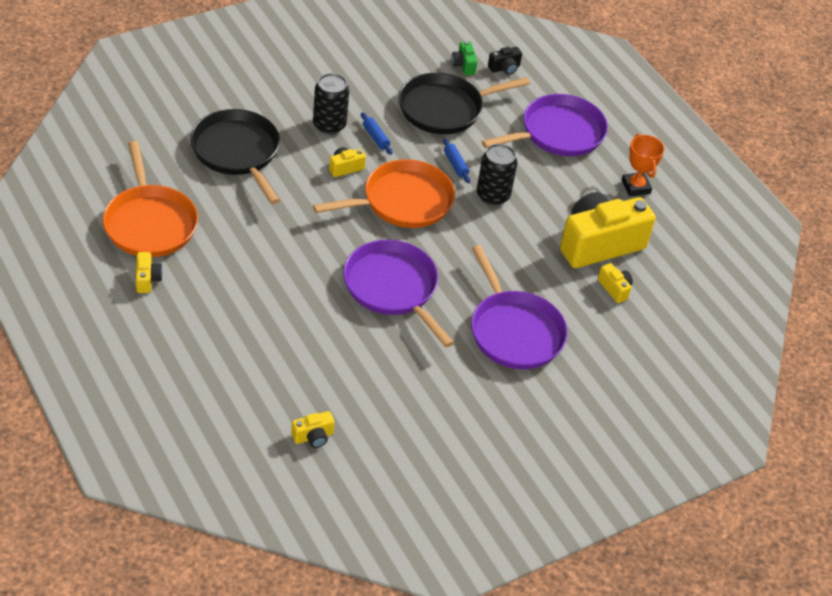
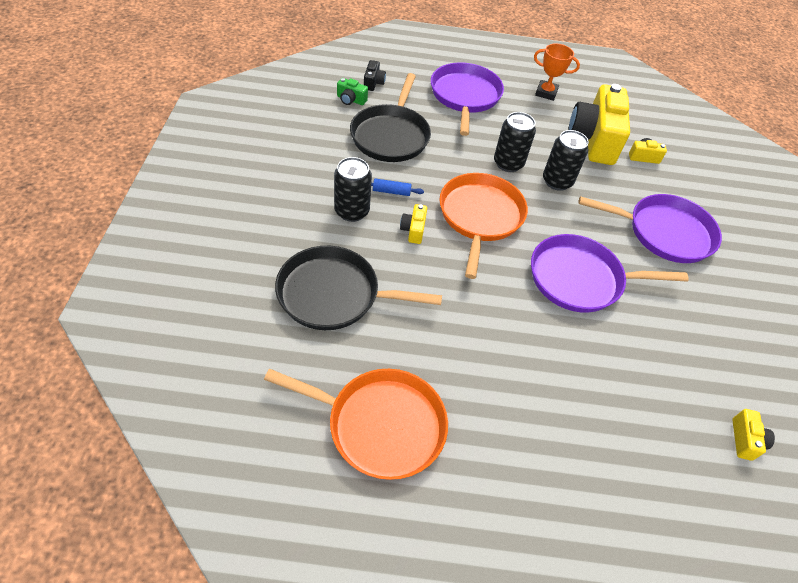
camera: 55 degrees left, 5 degrees up
yellow camera [136,252,163,293] -> none
blue rolling pin [443,138,470,183] -> none
none -> black can [543,130,589,191]

